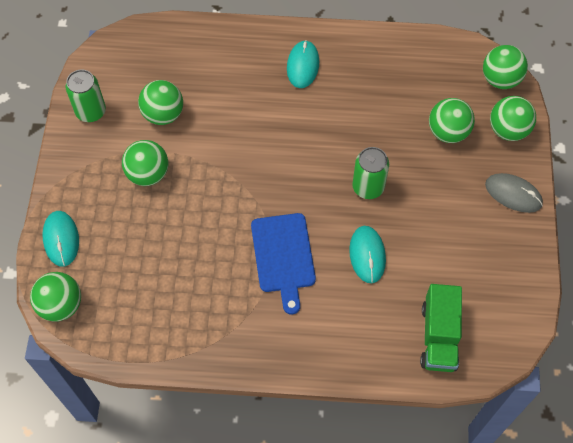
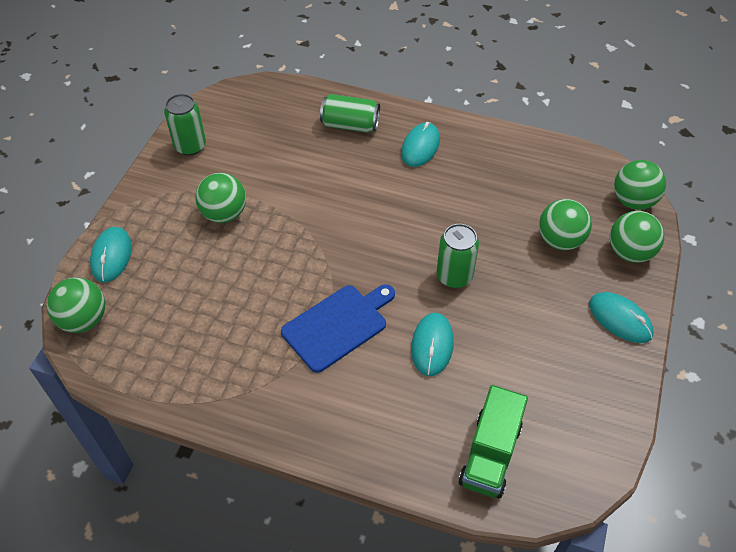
camera: 15 degrees right, 10 degrees down
green ball [138,80,183,125] -> none
blue cutting board [251,213,316,315] -> blue cutting board turned 135 degrees counterclockwise [281,284,395,373]
grey mouse [485,173,543,213] -> turquoise mouse [589,292,653,343]
none -> green can [320,94,380,133]

